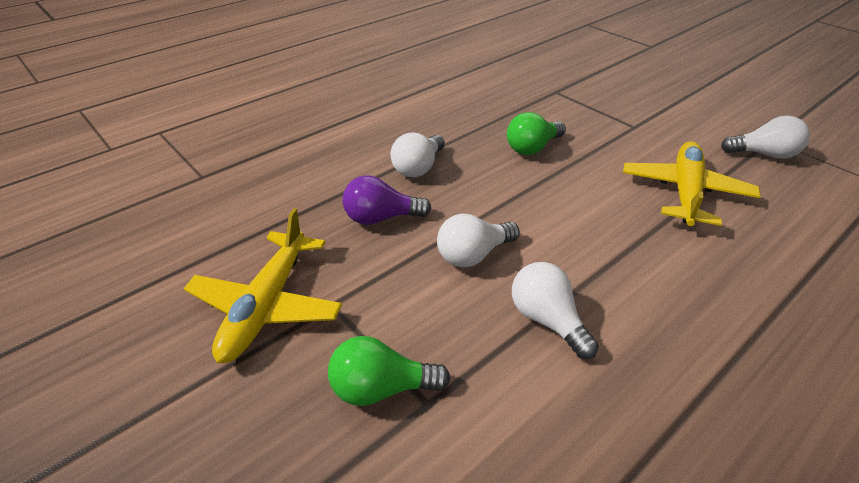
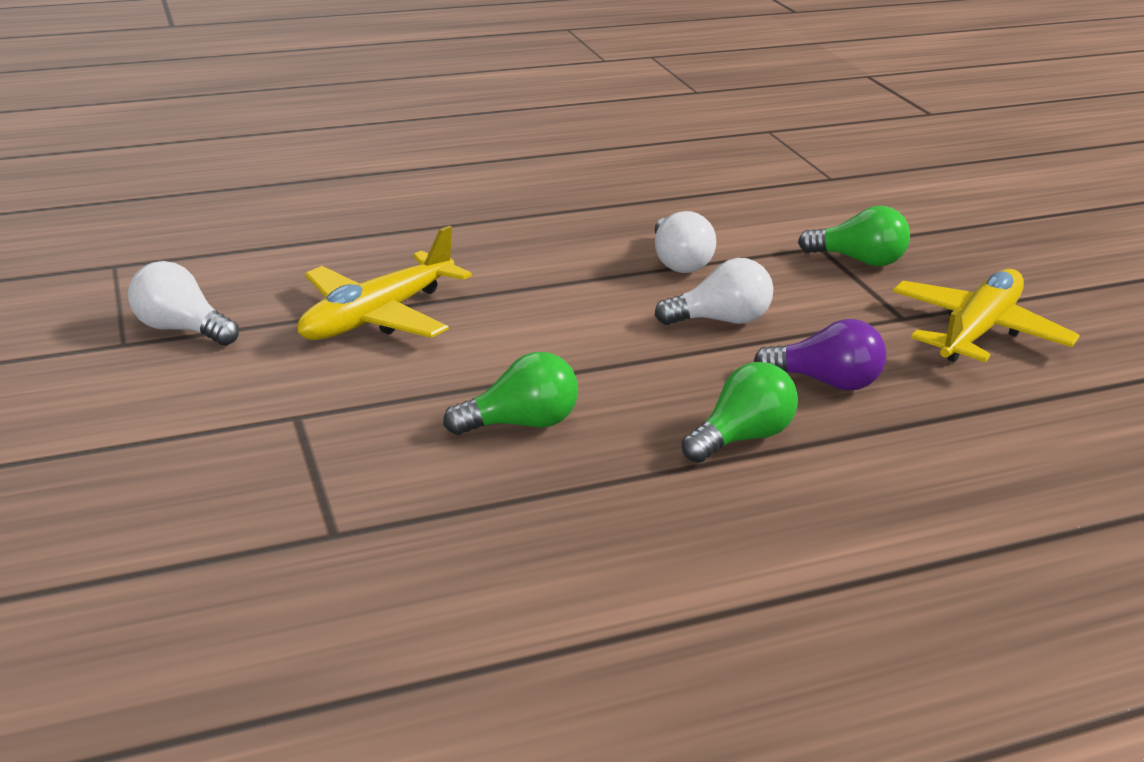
camera: 160 degrees left, 10 degrees down
white light bulb [391,133,445,177] -> green light bulb [682,362,798,463]

